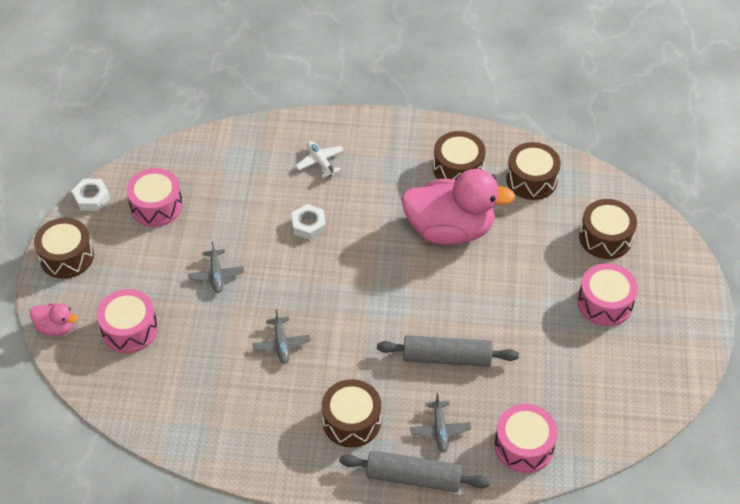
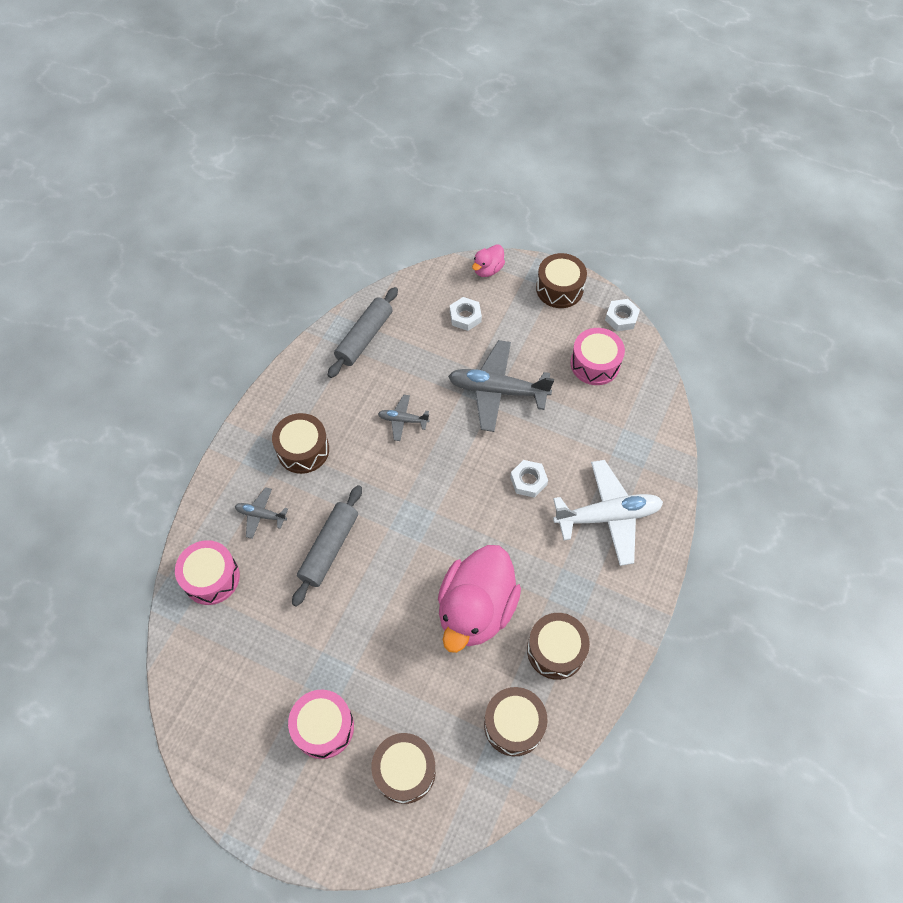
camera: 110 degrees right, 10 degrees up
pink drum [97,289,158,353] -> white nut [450,297,482,331]
grey plane [188,242,244,293] -> grey plane [448,340,554,432], size x2.03
white plane [296,141,344,178] -> white plane [553,460,663,566], size x2.03
grey rolling pin [339,450,490,492] -> grey rolling pin moved to [328,287,398,378]

